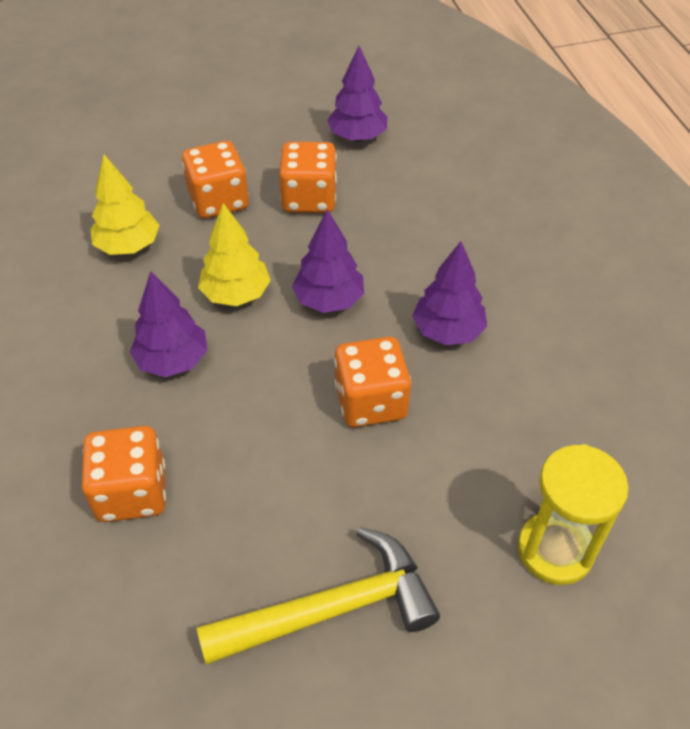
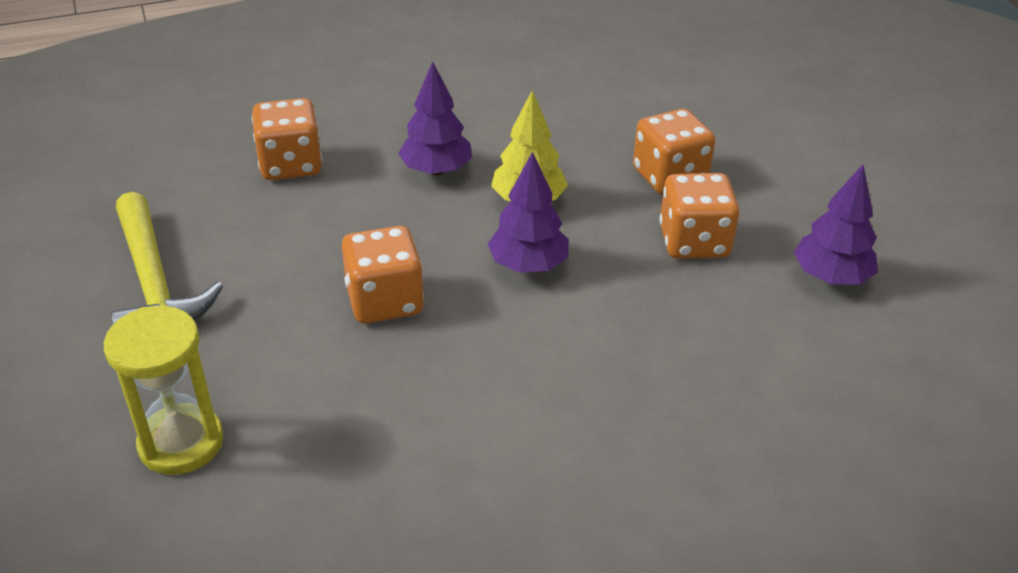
camera: 85 degrees right, 10 degrees down
yellow tree [90,155,159,255] -> none
purple tree [412,241,487,345] -> none

